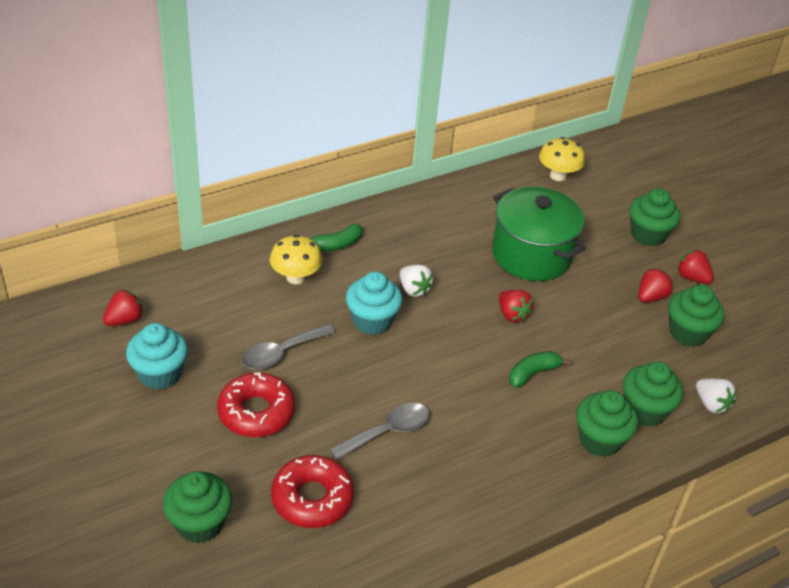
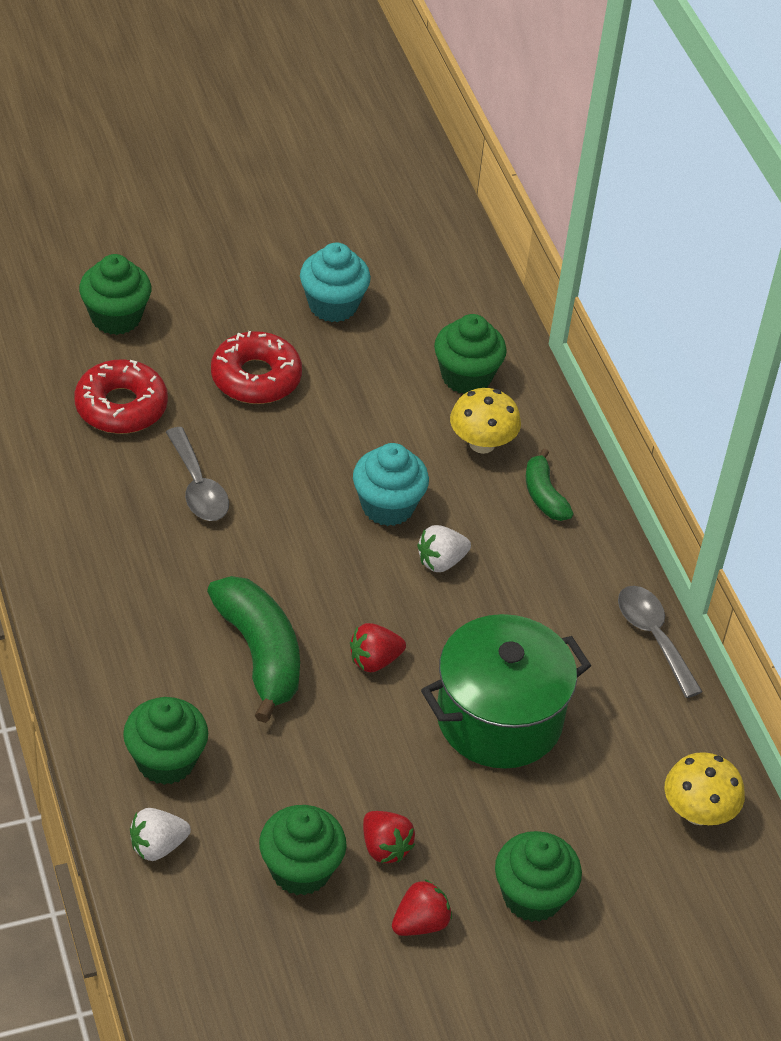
camera: 100 degrees right, 5 degrees up
red strawberry [103,289,144,326] -> none
grey spoon [241,324,335,370] -> grey spoon moved to [618,586,702,698]
green banana [509,351,571,388] -> green banana [207,576,300,723], size x1.80
green cupcake [576,390,638,457] -> green cupcake moved to [434,314,507,394]

